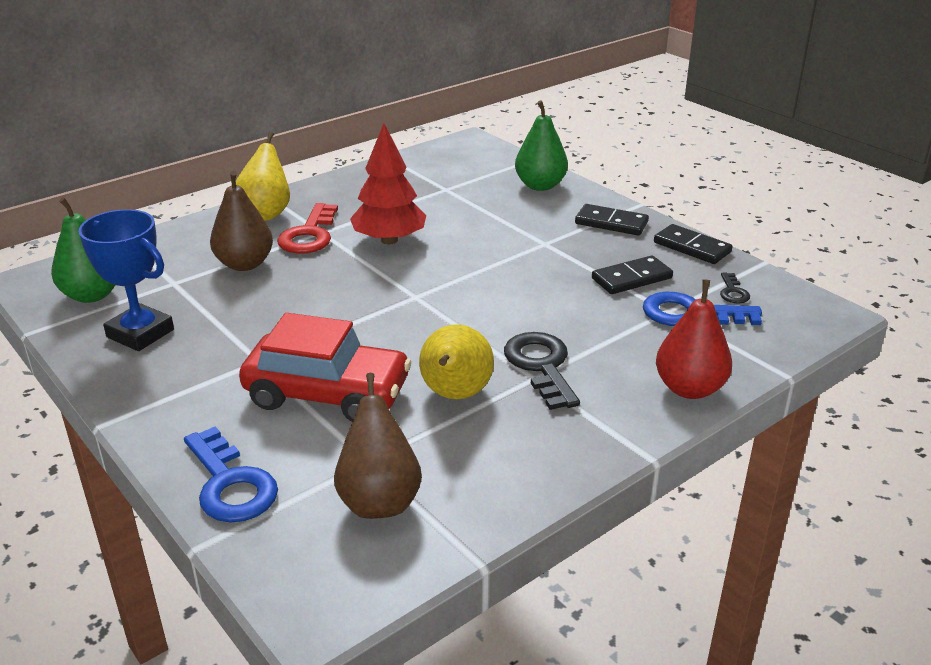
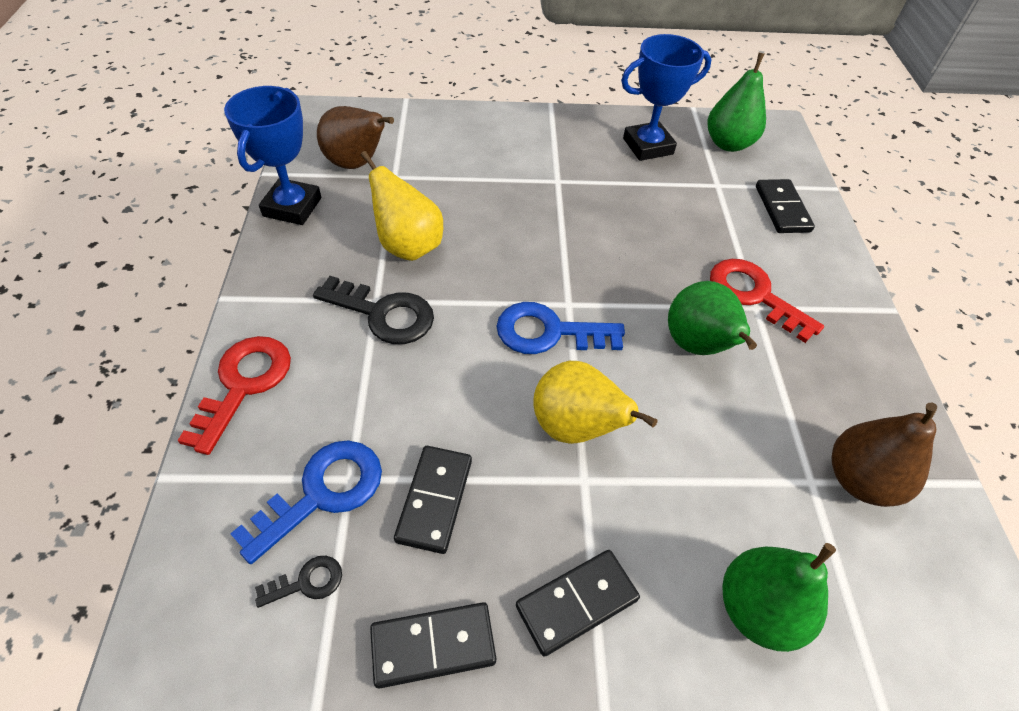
camera: 125 degrees right, 20 degrees up
blue key [184,426,278,523] -> blue key moved to [496,302,625,354]
brown pear [210,171,273,271] -> brown pear moved to [831,403,937,507]
yellow pear [236,132,290,221] -> yellow pear moved to [533,361,658,444]
red car [239,313,412,422] -> none
red tree [350,123,426,245] -> green pear [668,281,757,355]
red pear [656,279,732,399] -> red key [177,336,291,455]
black key [720,273,750,303] -> black key turned 120 degrees clockwise [255,556,342,608]
none -> blue trophy [224,86,321,225]
none -> black domino [756,179,815,233]

